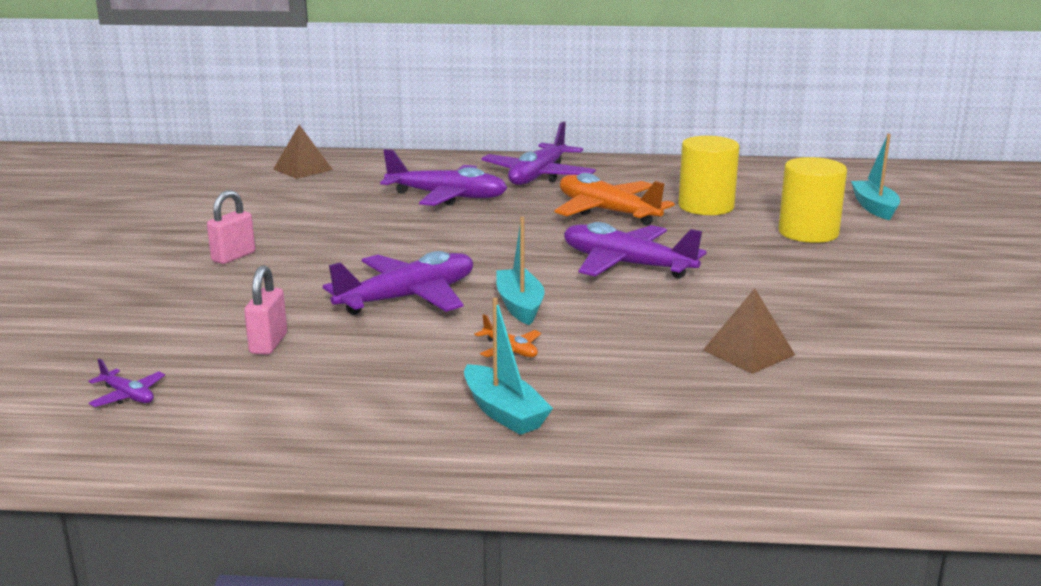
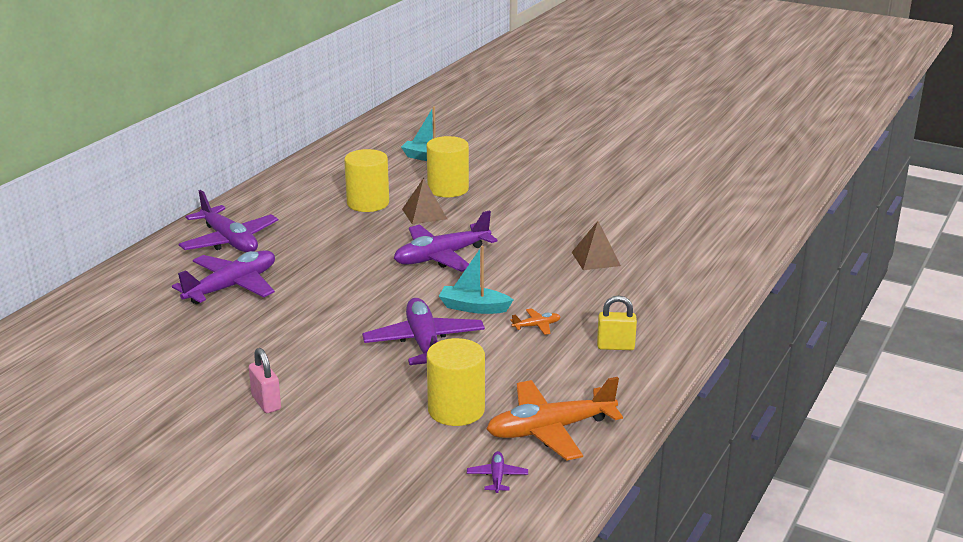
camera: 65 degrees left, 5 degrees up
purple plane [88,359,165,407] -> purple plane turned 60 degrees counterclockwise [467,451,528,493]
pink padlock [244,265,287,355] -> yellow cylinder [427,338,485,426]
brown pyramid [273,125,333,179] -> brown pyramid moved to [402,178,447,224]
turquoise boat [464,298,553,435] -> yellow padlock [597,296,637,350]
orange plane [554,173,675,225] -> orange plane moved to [487,377,623,460]

